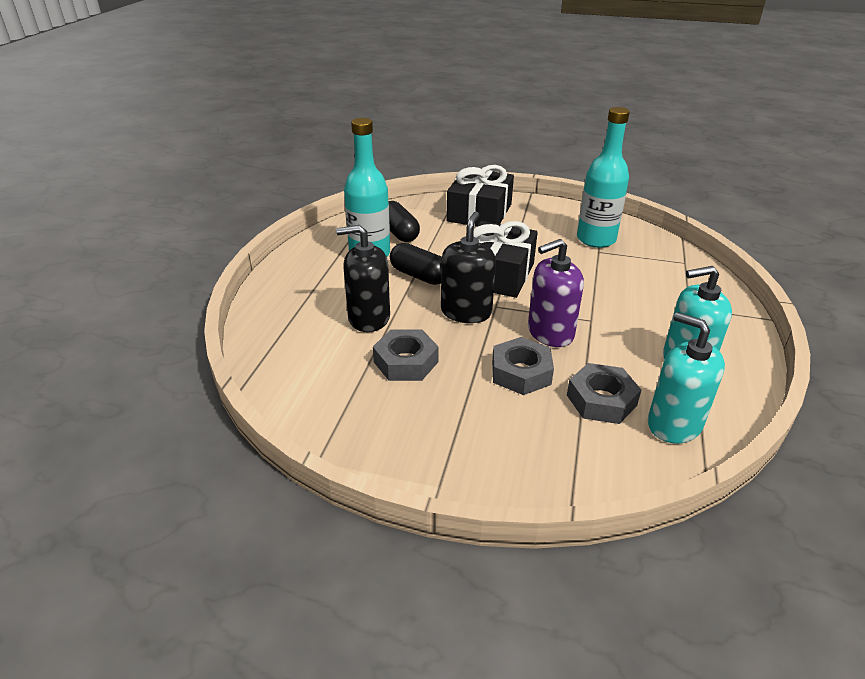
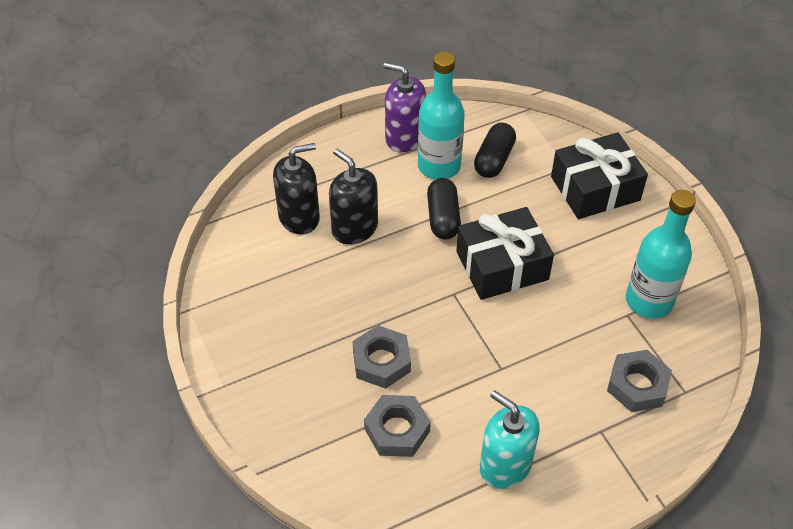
camera: 50 degrees right, 15 degrees up
grey nut [373,329,439,381] -> grey nut moved to [607,350,672,412]
black soap dispenser [441,212,496,323] -> black soap dispenser moved to [273,143,320,235]
purple soap dispenser [528,239,584,347] -> purple soap dispenser moved to [383,62,426,152]
turquoise soap dispenser [648,312,725,444] -> none

